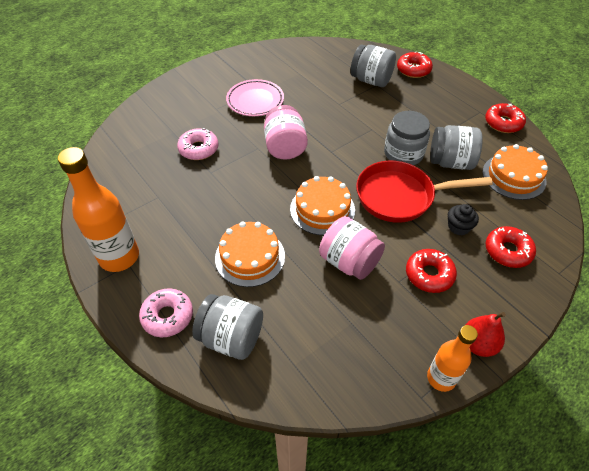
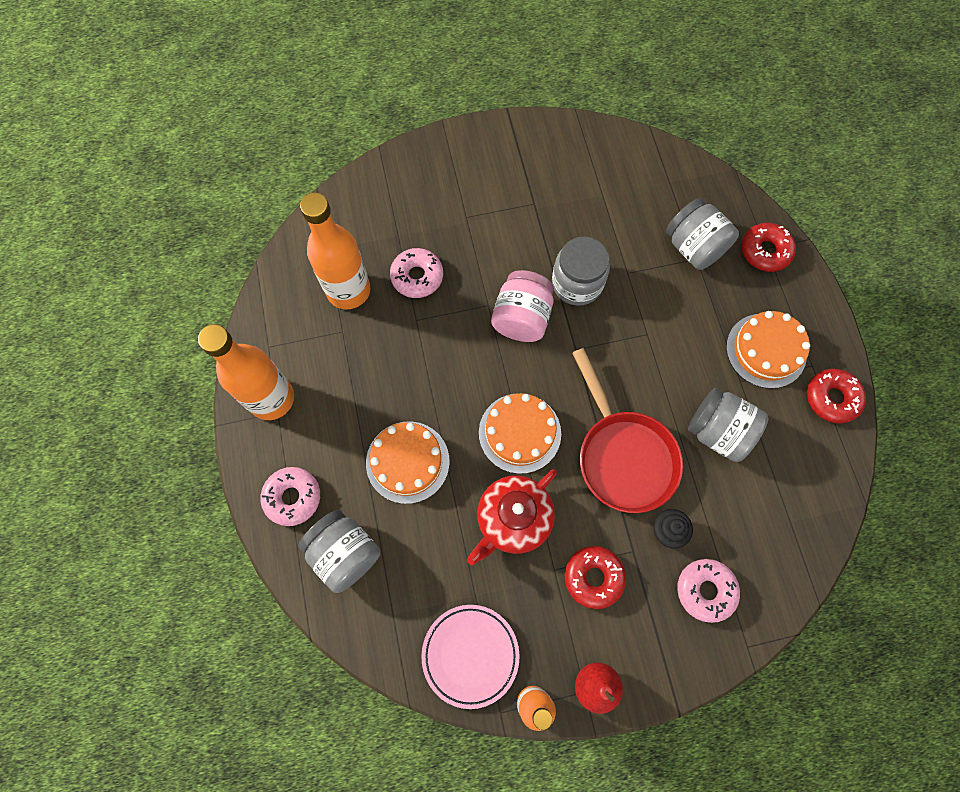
camera: 25 degrees right, 20 degrees up
pink plate [226,79,284,116] -> pink plate moved to [421,605,520,709]
pink jar [319,216,385,280] -> red teapot [467,469,557,565]
red pan [356,160,493,223] -> red pan turned 135 degrees counterclockwise [572,348,683,513]
grey jar [384,111,430,165] -> grey jar moved to [552,237,610,306]
orange cake [482,144,548,200] -> orange cake moved to [726,311,810,389]
red donut [486,226,536,268] -> pink donut [677,559,740,623]
none -> orange bottle [300,193,370,310]

